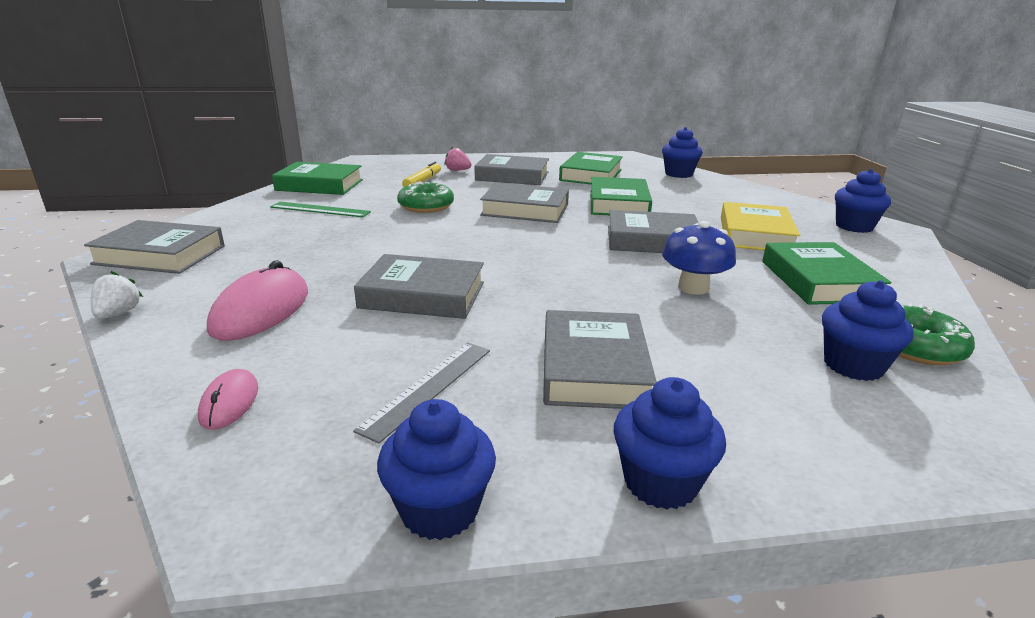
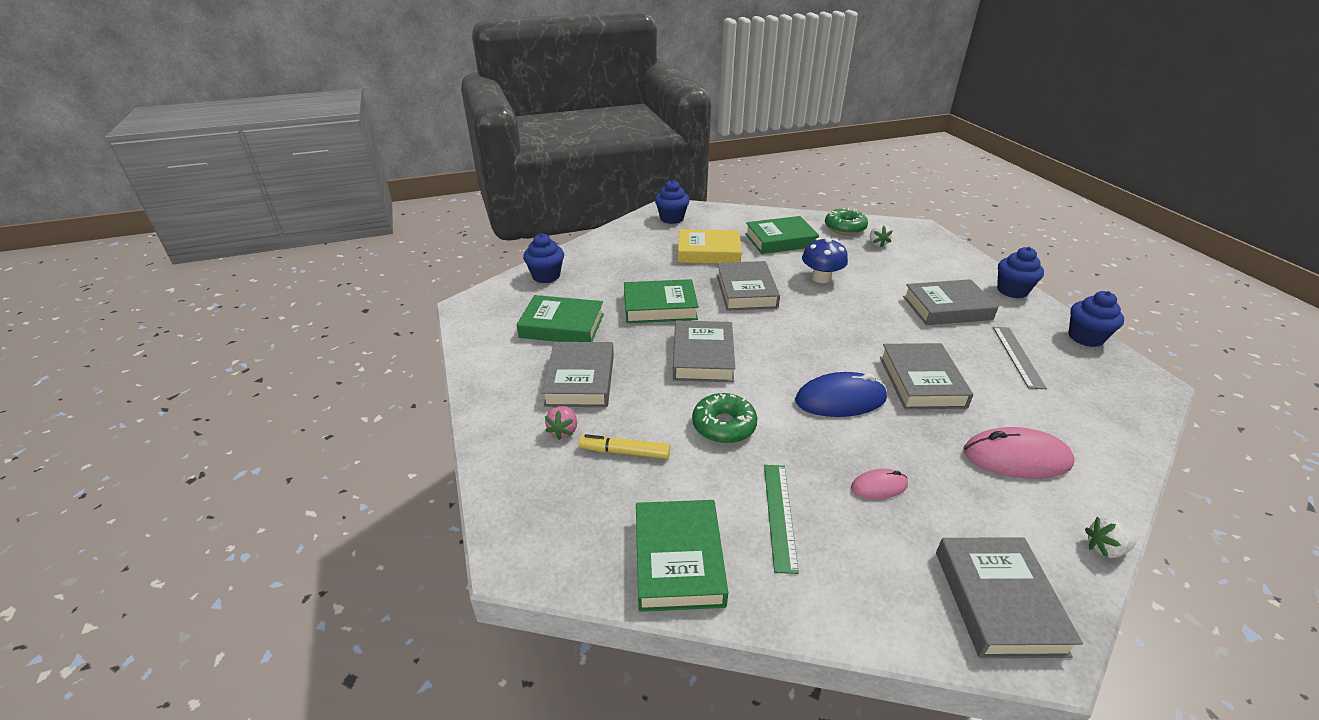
camera: 100 degrees left, 10 degrees up
pink mouse [198,369,258,430] -> pink mouse moved to [851,469,908,499]
grey ruler [353,343,490,444] -> grey ruler turned 75 degrees clockwise [993,327,1047,389]
blue cupcake [822,280,914,381] -> white strawberry [870,225,892,247]
none -> blue mouse [795,372,887,417]

